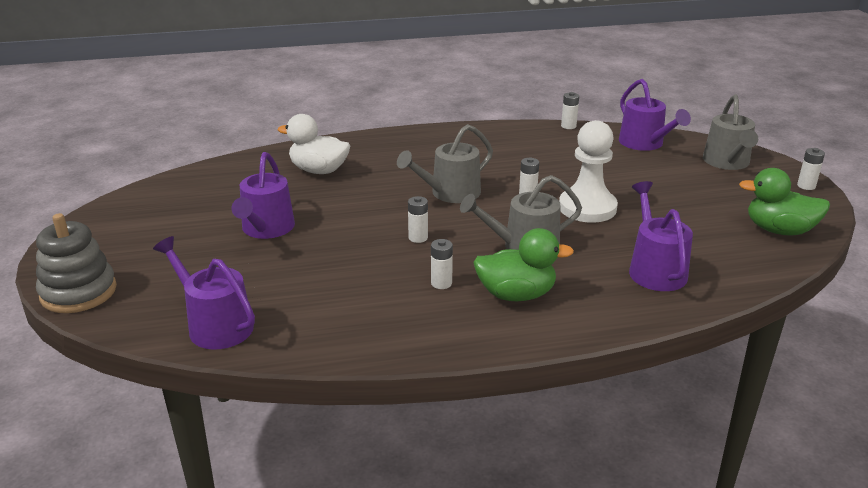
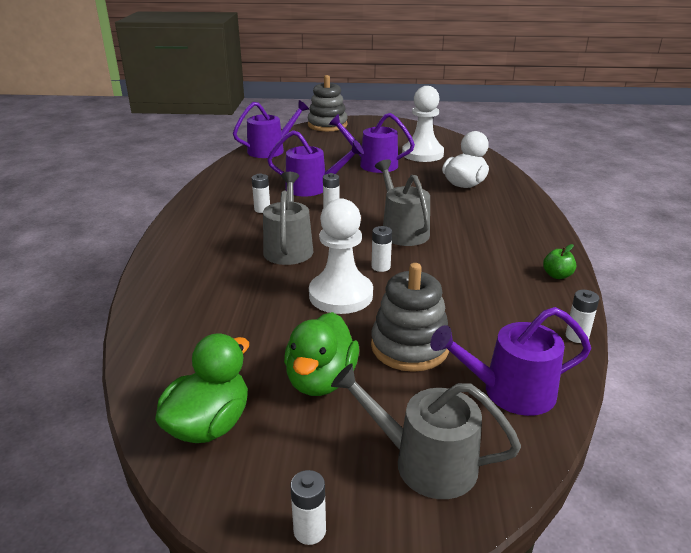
camera: 105 degrees right, 0 degrees up
green duck [473,228,574,301] -> green duck moved to [284,312,359,396]
purple watering can [629,181,693,291] -> purple watering can moved to [267,130,364,196]
none -> grey stacking toy [371,263,449,372]
none -> white pawn [402,86,444,162]
none -> green apple [543,244,576,279]

